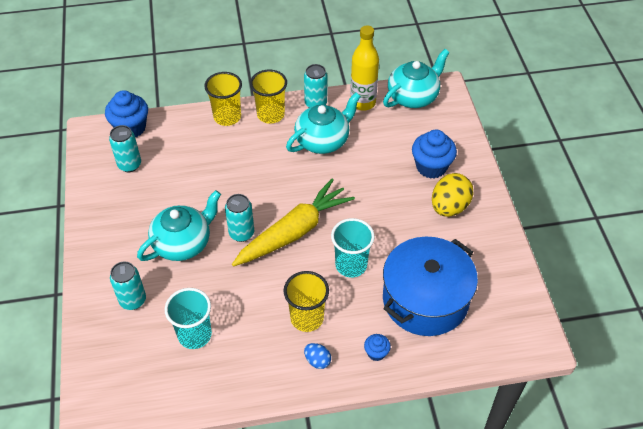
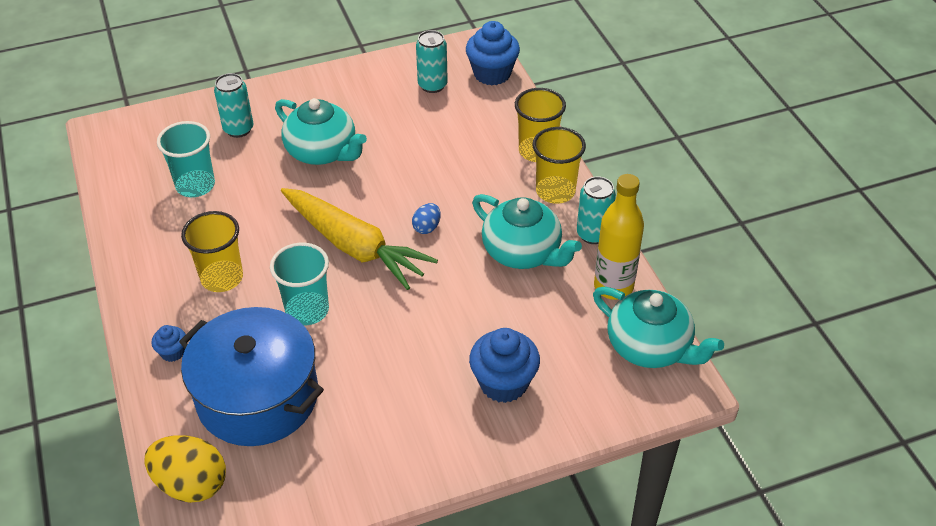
camera: 80 degrees right, 5 degrees down
turquoise can [225,194,254,242] -> none
blue egg [304,343,331,369] -> blue egg moved to [412,203,441,234]
yellow egg [432,173,474,217] -> yellow egg moved to [144,435,226,503]

